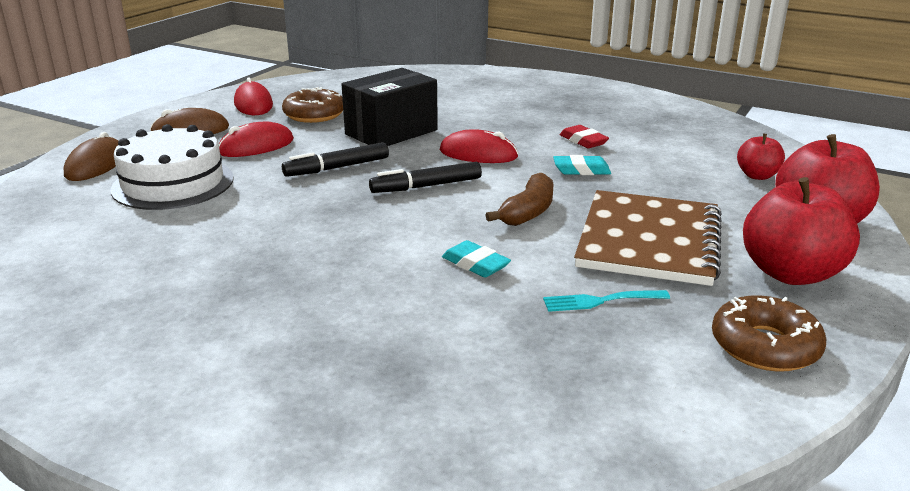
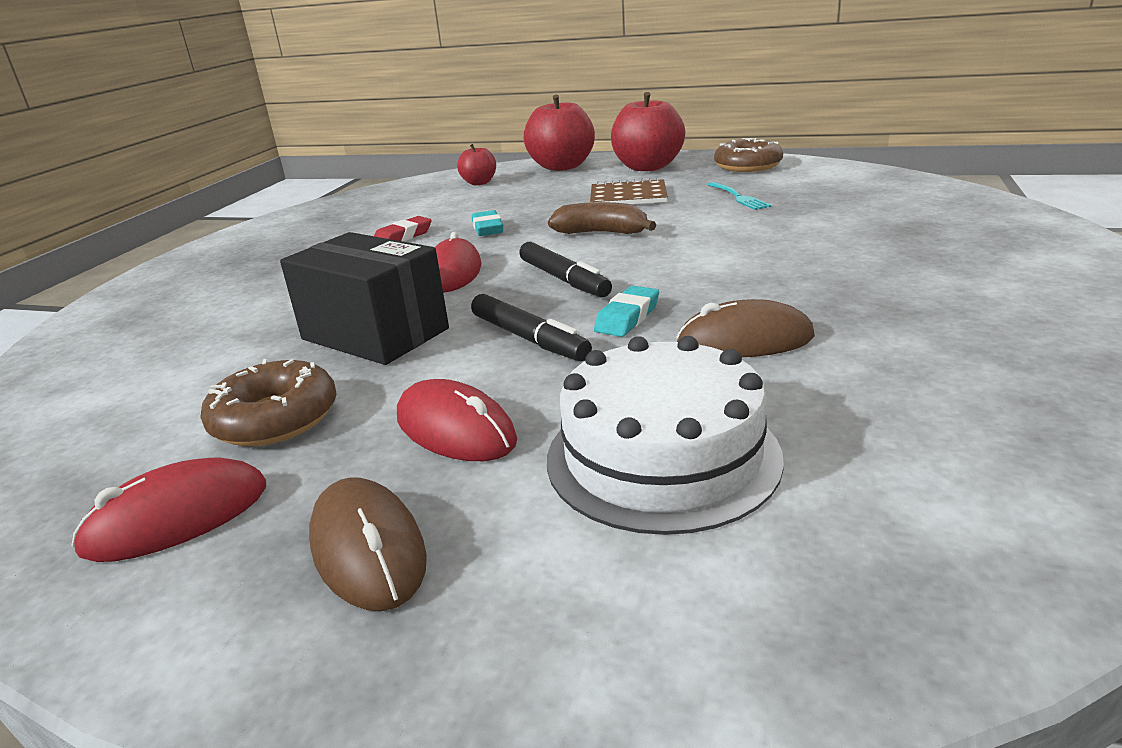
camera: 100 degrees left, 0 degrees up
brown mouse [64,132,119,181] -> brown mouse moved to [676,299,815,357]
turquoise eraser [442,240,511,277] -> turquoise eraser moved to [594,286,659,337]
brown notebook [574,190,722,286] -> brown notebook [590,178,668,204], size x0.58

